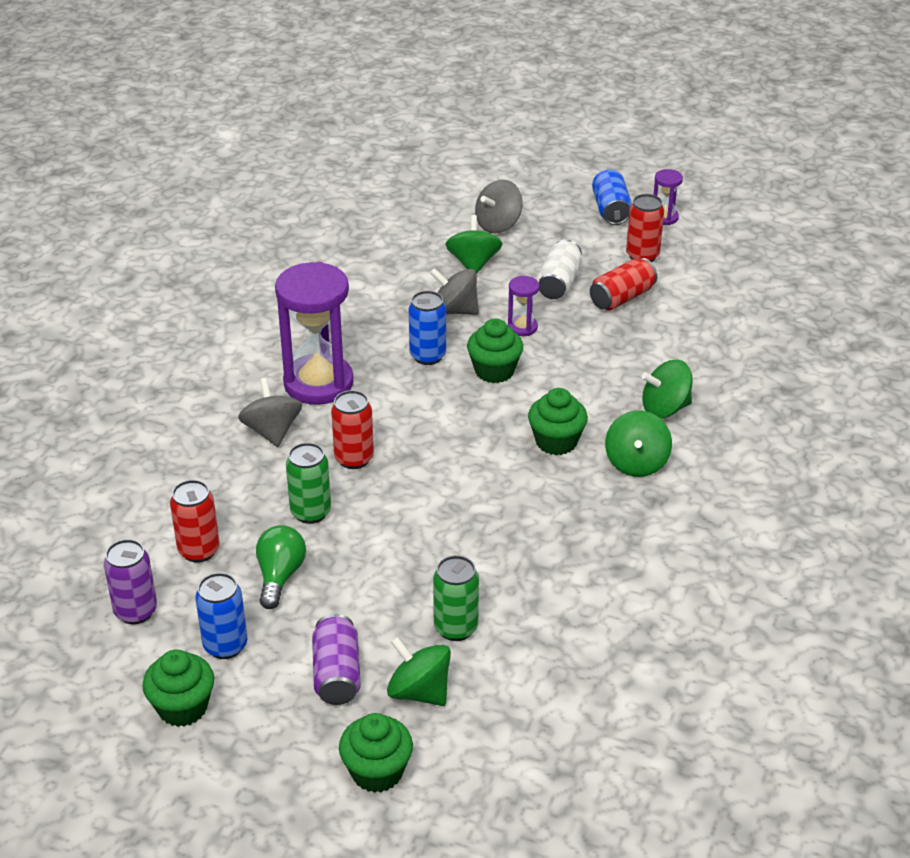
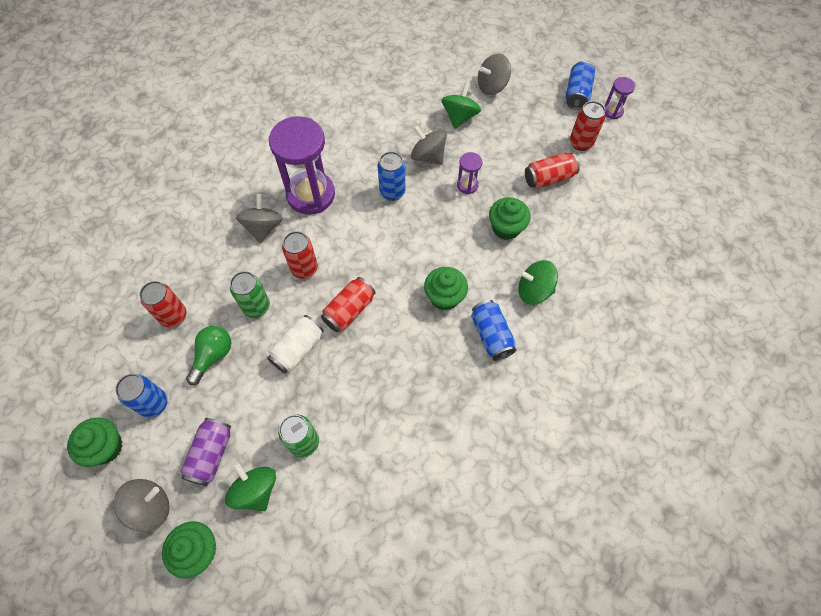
camera: 20 degrees right, 25 degrees up
purple can [104,539,157,624] -> none
green cupcake [467,318,523,383] -> green cupcake moved to [489,197,531,240]
white can [536,239,582,299] -> white can moved to [267,315,324,373]
green spinning top [605,411,672,477] -> blue can [471,300,516,361]
none -> grey spinning top [114,479,170,532]
none -> red can [321,277,375,332]

